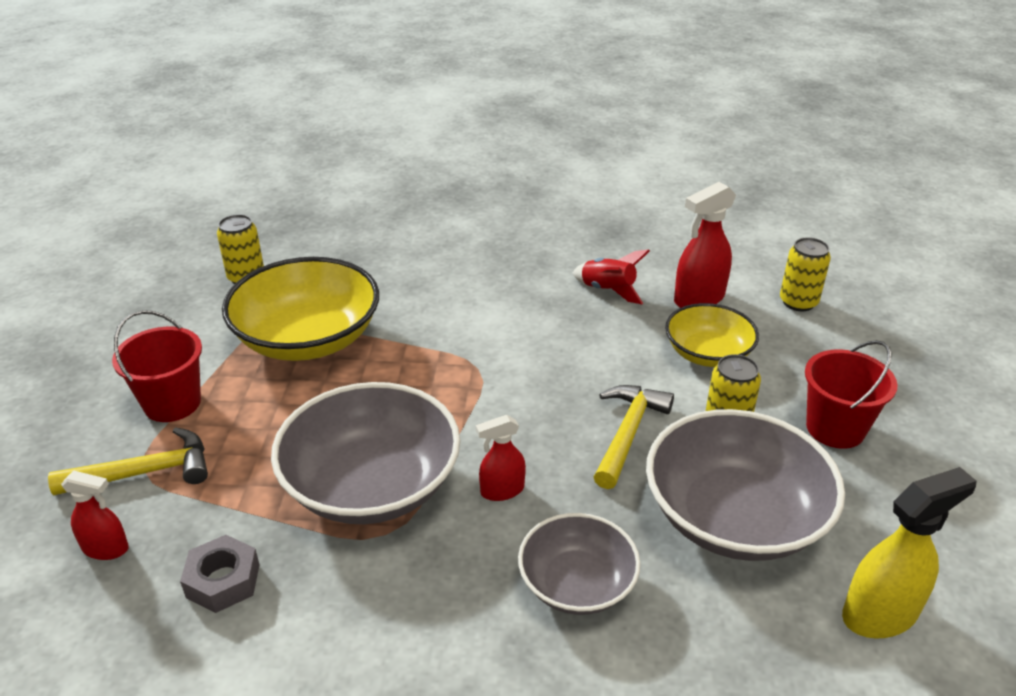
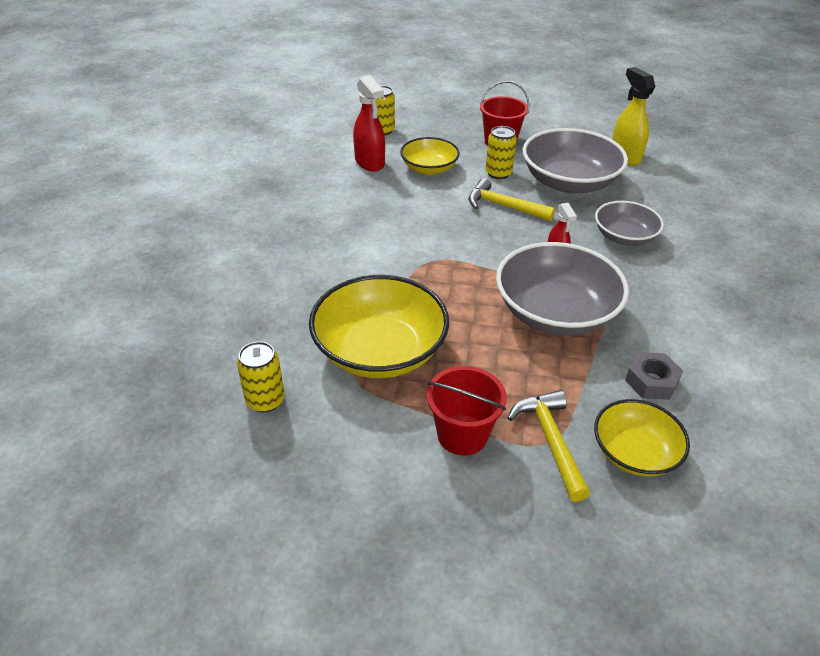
camera: 85 degrees left, 5 degrees up
red spray bottle [61,471,129,560] -> yellow bowl [594,399,690,476]
red rocket [573,249,650,304] -> none

